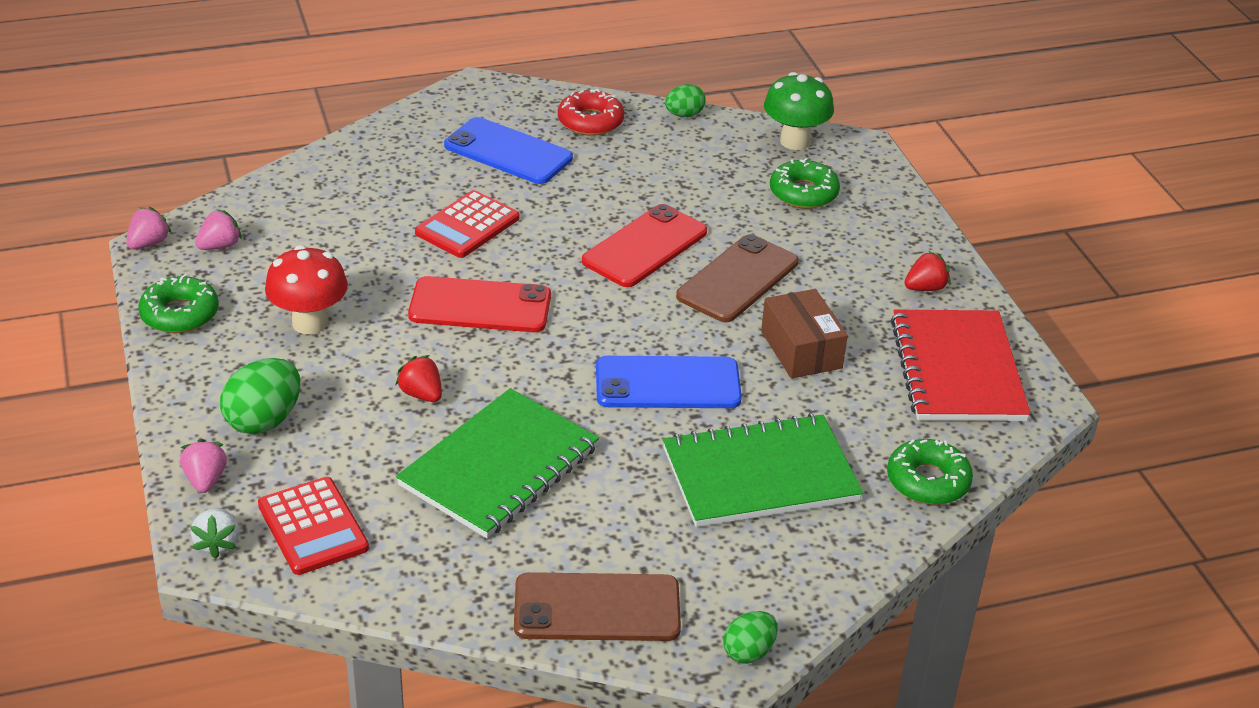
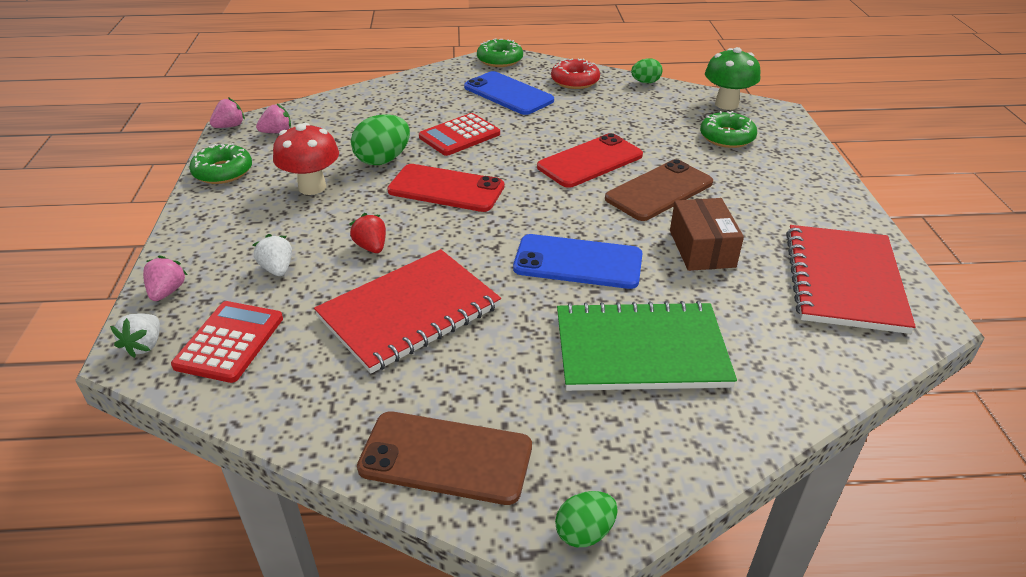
camera: 15 degrees right, 0 degrees up
green egg [220,358,300,435] -> green egg moved to [351,114,410,165]
red calculator [258,477,369,575] -> red calculator turned 150 degrees counterclockwise [171,301,283,383]
green notebook [396,388,599,538] -> red notebook [314,249,501,374]
green donut [887,439,973,505] -> green donut moved to [477,39,523,67]
red strawberry [904,251,951,291] -> none
none -> white strawberry [253,234,292,276]

